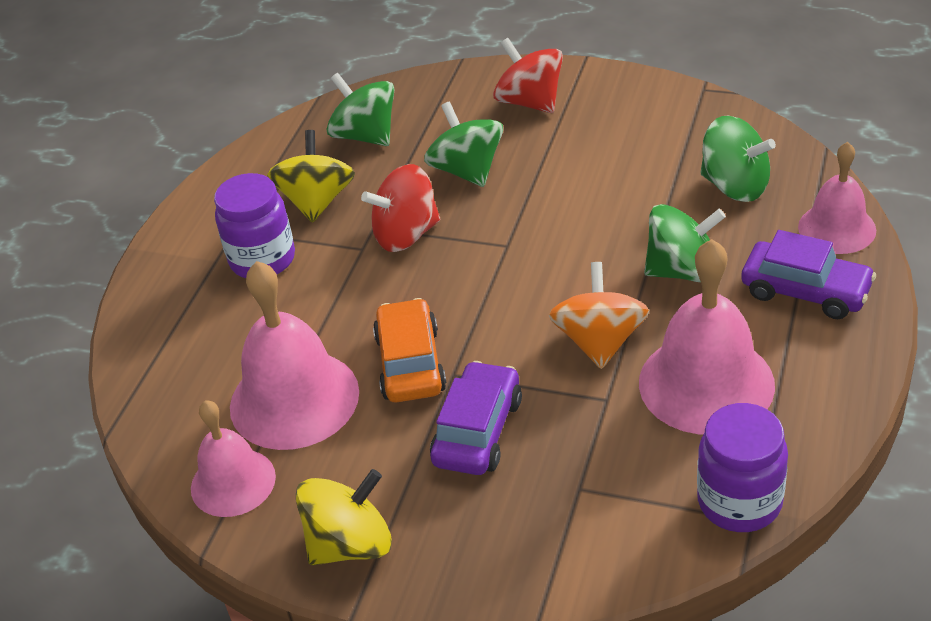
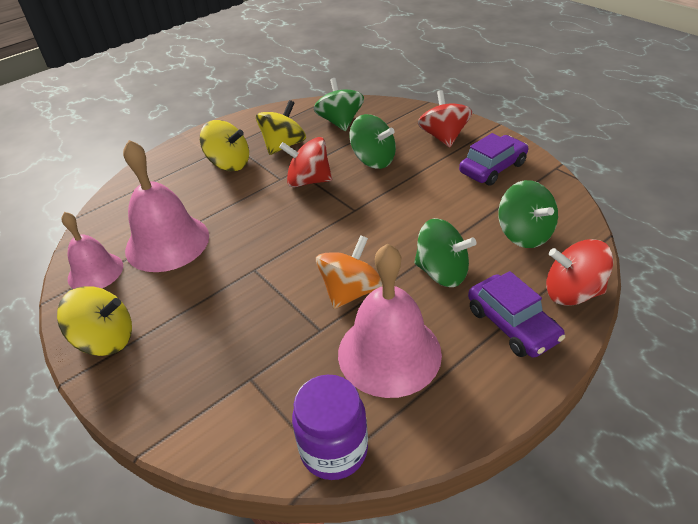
camera: 30 degrees right, 0 degrees up
purple jar [214,173,295,278] -> yellow spinning top [200,120,249,171]
orange car [373,298,447,402] -> none
green spinning top [424,101,503,187] -> green spinning top turned 120 degrees clockwise [350,114,396,169]
purple car [430,361,522,475] -> purple car moved to [459,133,528,186]
pink bell [798,142,876,254] -> red spinning top [546,239,613,306]

